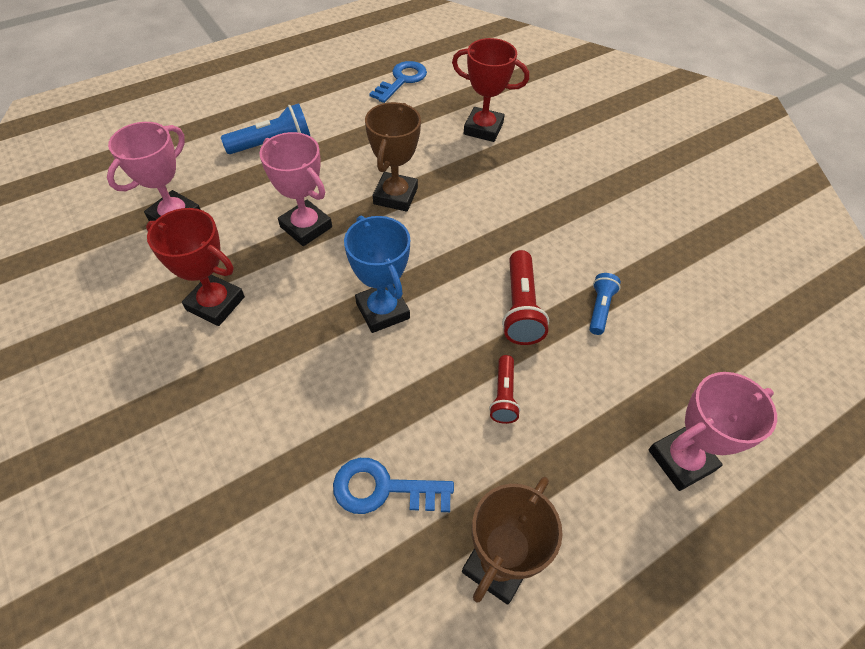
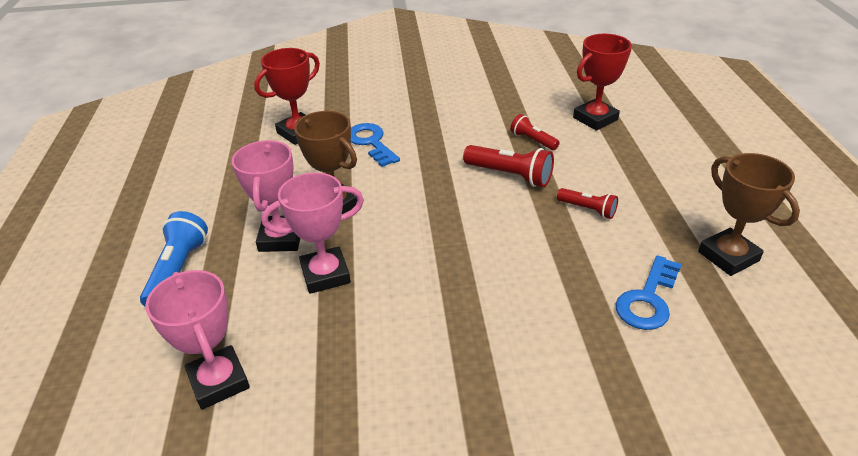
camera: 60 degrees left, 15 degrees down
red trophy [146,208,245,326] -> red trophy moved to [573,34,632,131]
blue trophy [344,215,410,333] -> none
blue key [369,61,427,103] -> blue key moved to [351,123,400,167]
blue flashlight [589,273,621,335] -> red flashlight [510,114,560,150]
pink trophy [648,372,777,491] -> pink trophy moved to [231,140,300,252]

